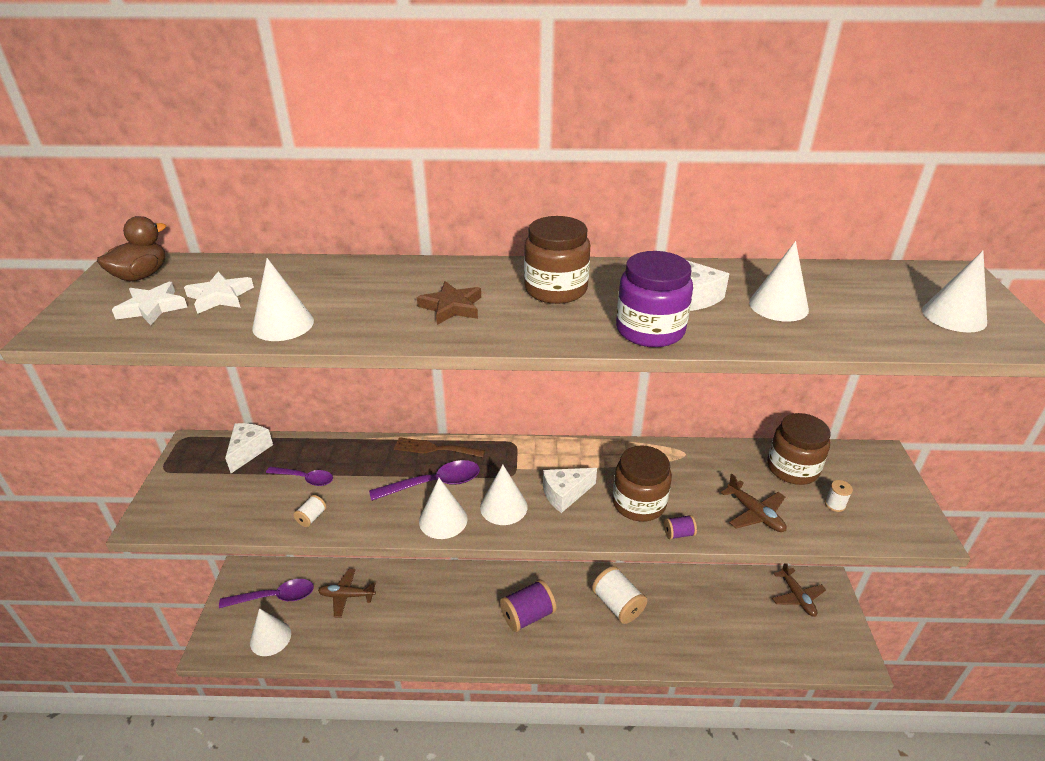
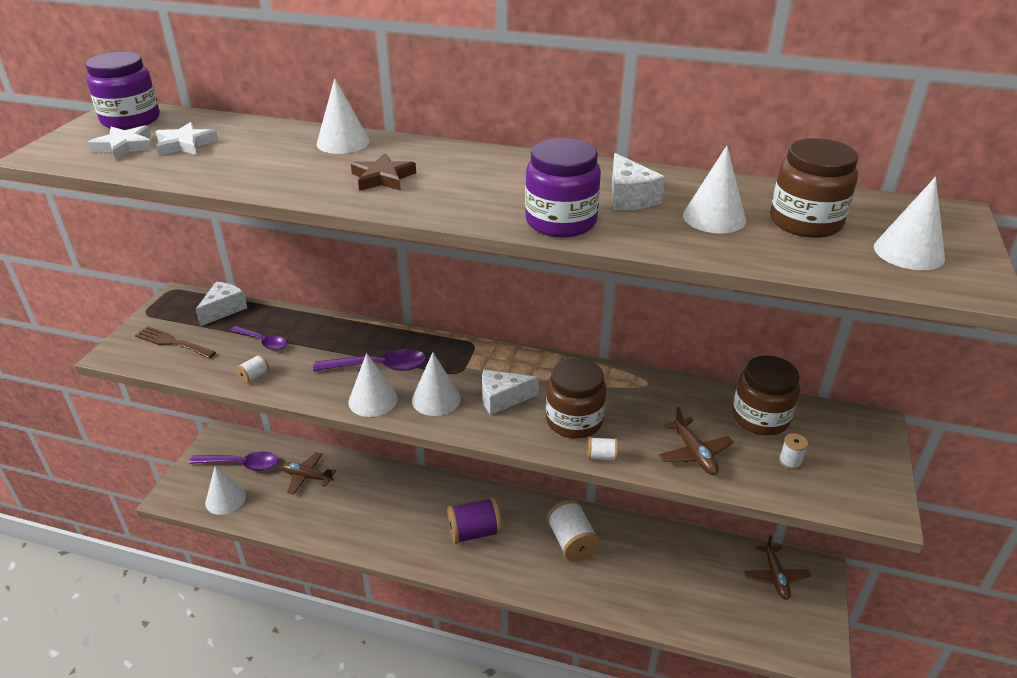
camera: 15 degrees right, 0 degrees up
brown duck [97,216,166,281] -> purple jar [85,52,160,130]
white cone [252,258,314,341] -> white cone moved to [317,78,370,154]
brown fork [394,437,485,458] -> brown fork moved to [135,326,216,358]
brown jar [524,216,590,304] -> brown jar moved to [770,138,858,238]
purple spool [664,515,697,540] -> white spool [588,437,618,461]

